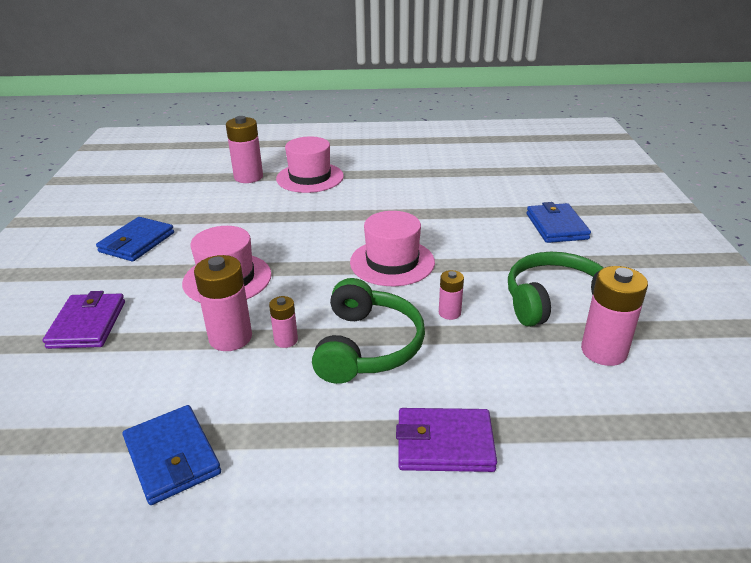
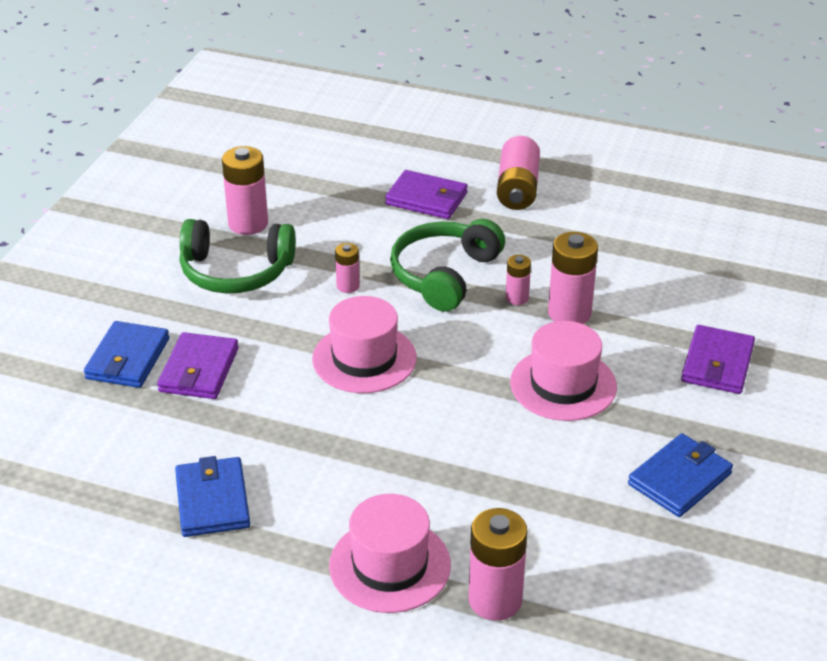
camera: 160 degrees left, 5 degrees up
blue wallet [122,405,221,505] -> blue wallet moved to [175,456,250,537]
none -> purple wallet [157,332,239,399]
none -> pink battery [497,136,540,210]

